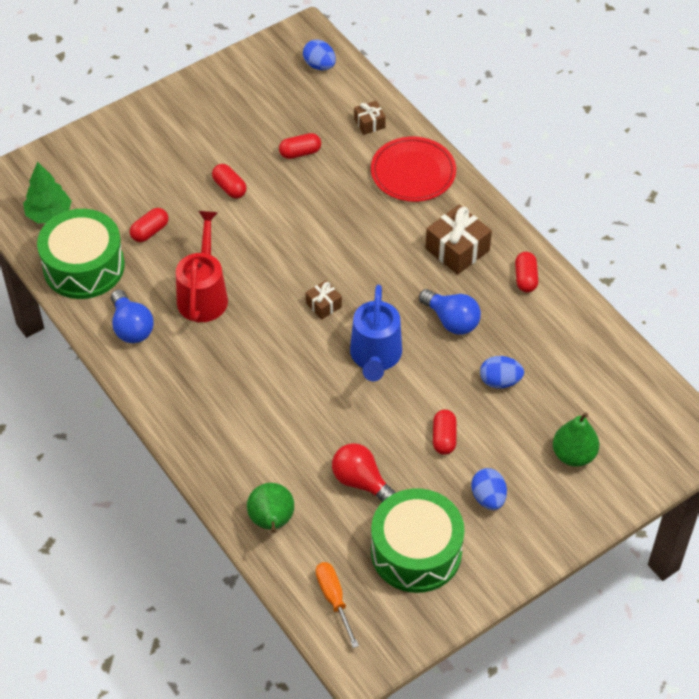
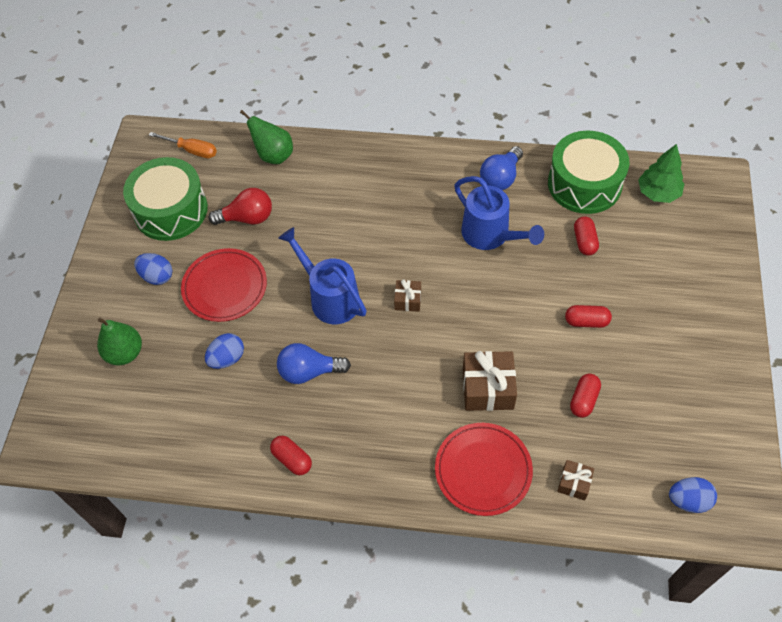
camera: 135 degrees right, 5 degrees up
blue light bulb [111,290,154,343] -> blue light bulb turned 75 degrees counterclockwise [480,146,523,190]
red watering can [176,211,228,322] -> blue watering can [454,176,544,250]
brown gift [425,205,492,275] -> brown gift moved to [463,351,517,411]
red capsule [433,410,457,455] -> red plate [181,248,267,322]

